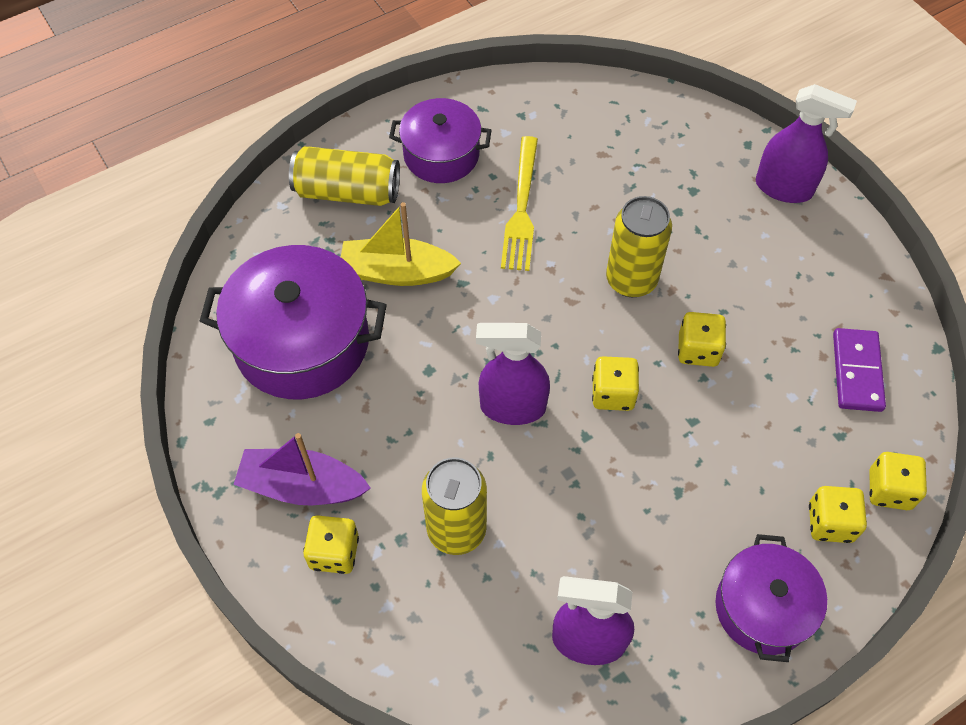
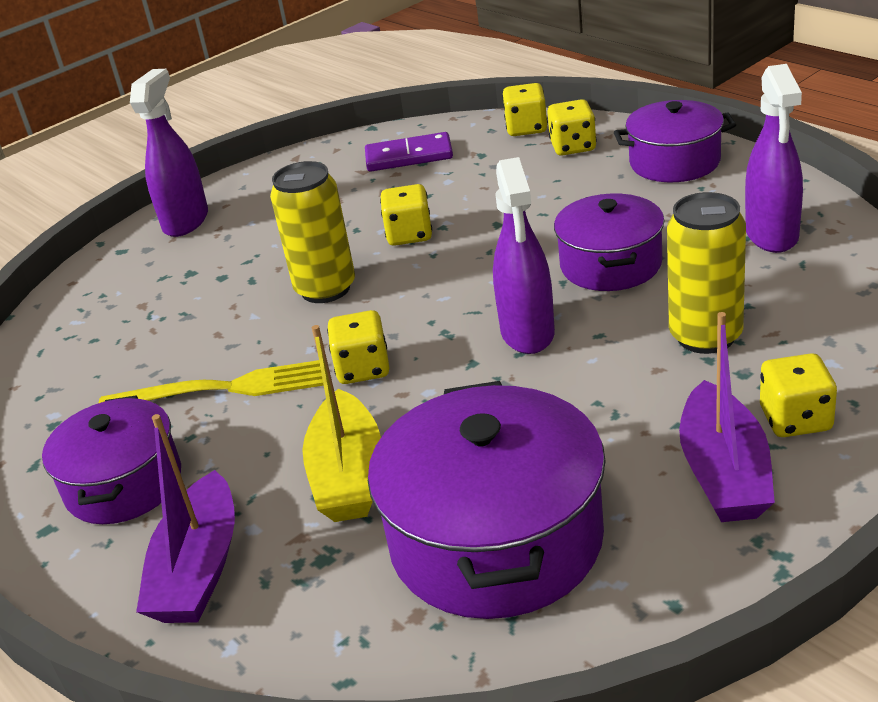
camera: 95 degrees left, 25 degrees down
yellow can [289,146,400,206] -> purple boat [136,414,235,623]
yellow dice [592,356,639,411] -> yellow dice moved to [327,310,390,384]
none -> purple pot [554,194,664,291]

